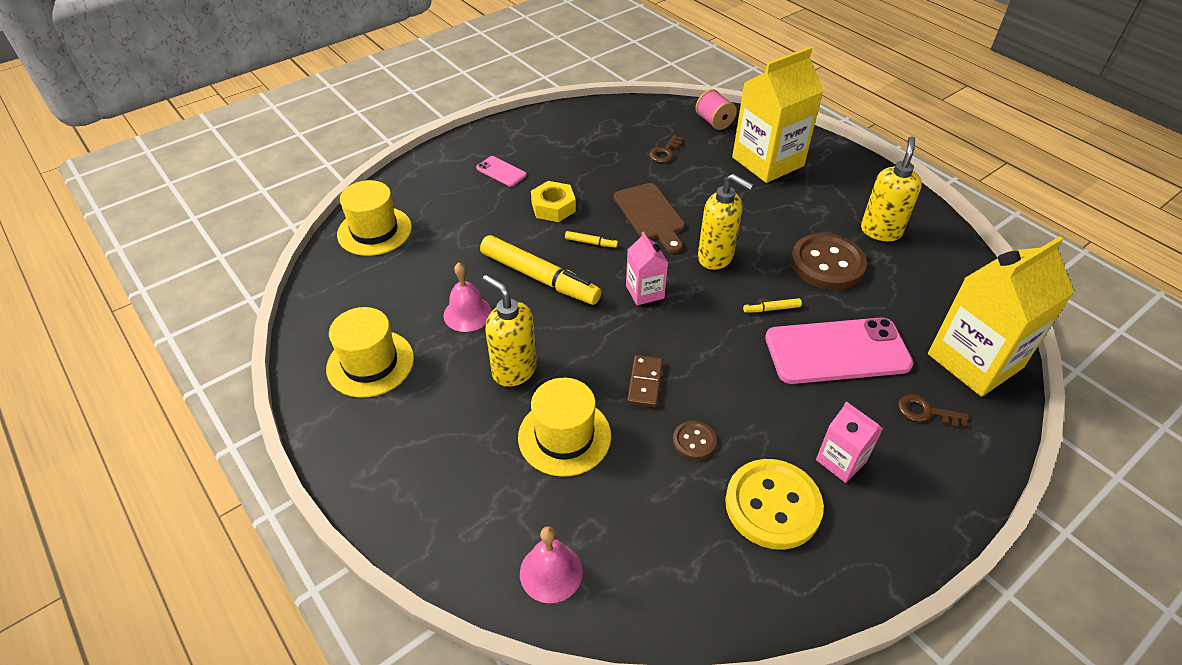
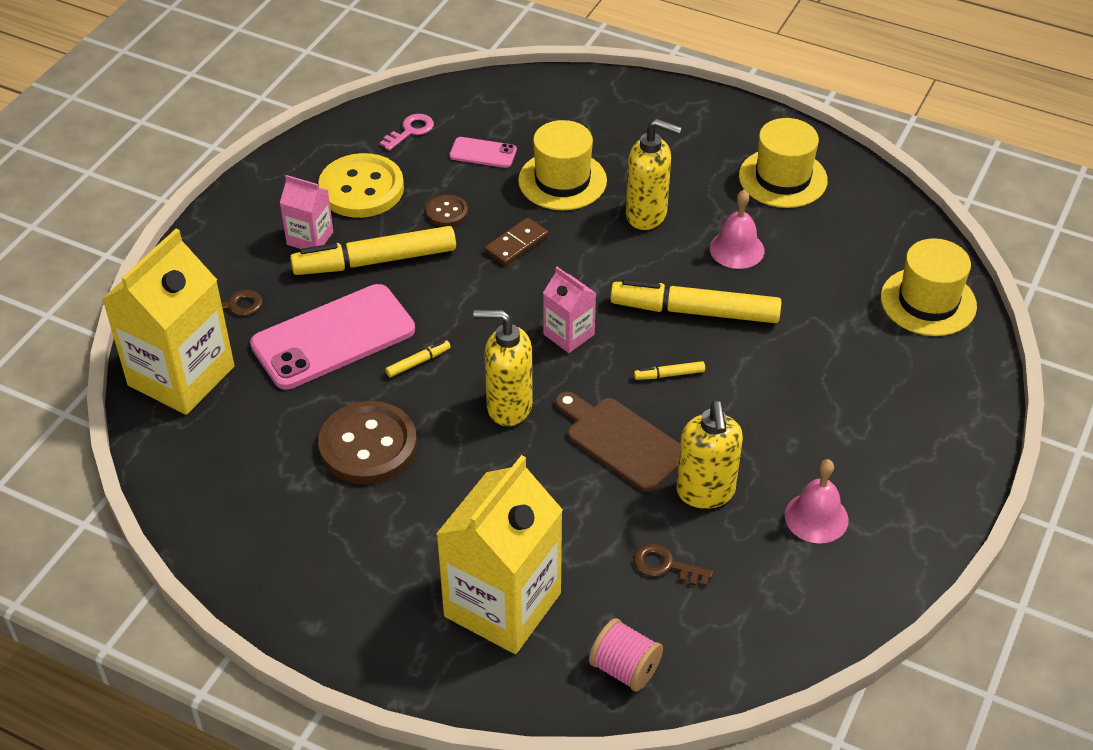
camera: 155 degrees right, 0 degrees up
pink phone [476,156,527,186] -> pink phone moved to [450,137,517,168]
pink bell [520,526,583,603] -> pink bell moved to [785,459,848,543]
yellow nut [531,181,576,222] -> none
brown domino [627,355,663,408] -> brown domino turned 60 degrees clockwise [485,218,548,266]
brown key [649,135,683,163] -> brown key turned 75 degrees counterclockwise [633,543,713,587]
yellow soap dispenser [861,136,922,241] -> yellow soap dispenser moved to [676,401,743,509]
none -> yellow marker [290,226,456,275]
none -> pink key [380,114,434,151]

